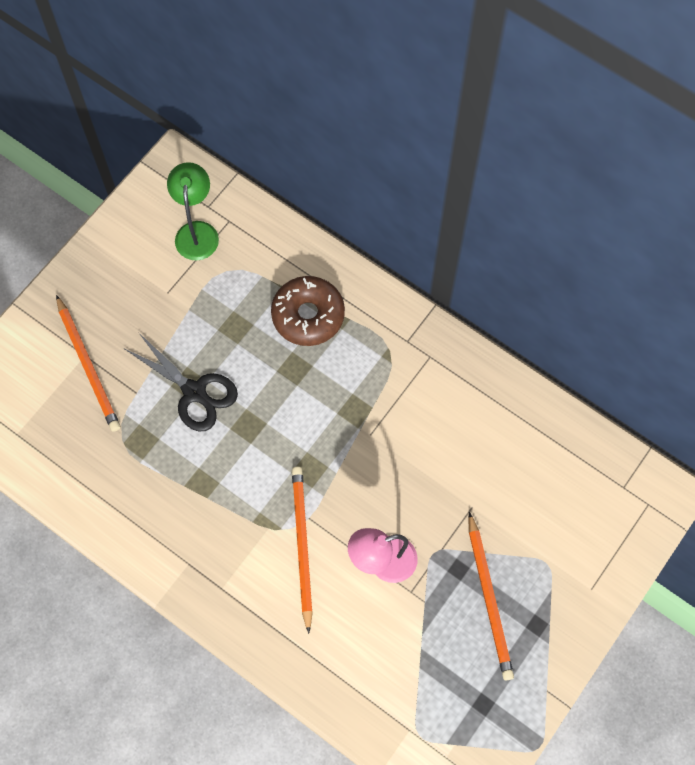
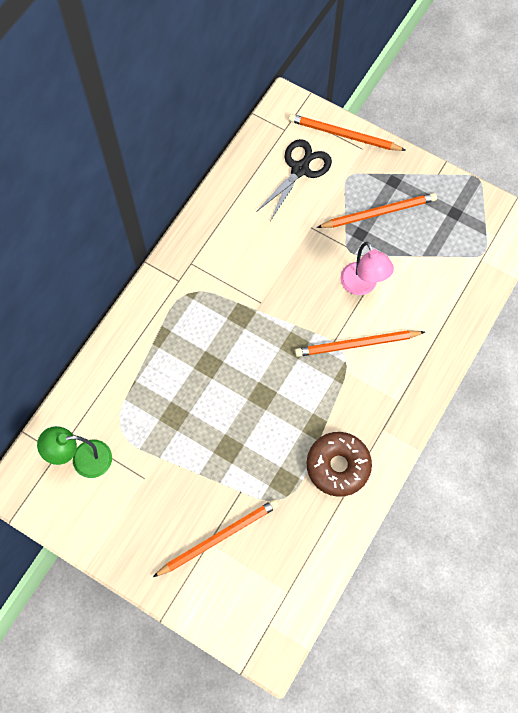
camera: 95 degrees left, 0 degrees up
black scissors [125,332,238,431] -> black scissors moved to [256,139,332,221]
brown donut [271,276,345,346] -> brown donut moved to [307,432,372,497]
none -> orange pencil [288,114,406,151]

